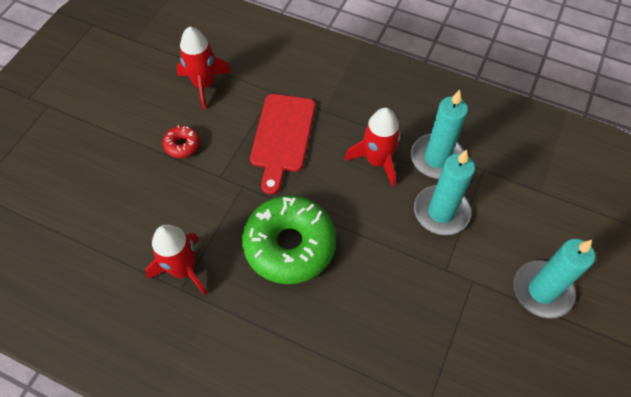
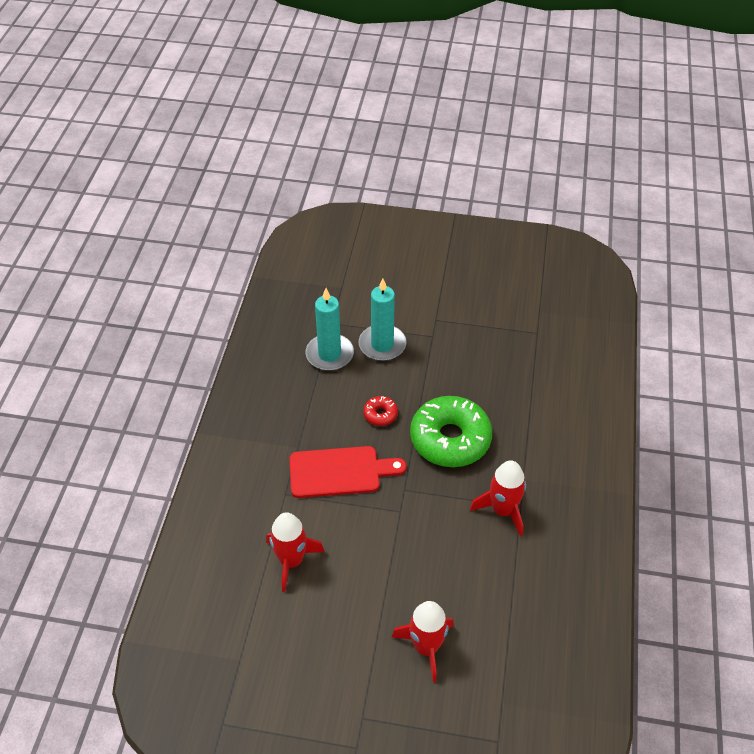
camera: 105 degrees left, 10 degrees down
red donut [163,125,200,158] -> red donut moved to [363,396,398,426]
red rocket [345,108,401,187] -> red rocket moved to [391,601,454,682]
turquoise candle [513,239,595,319] -> none

